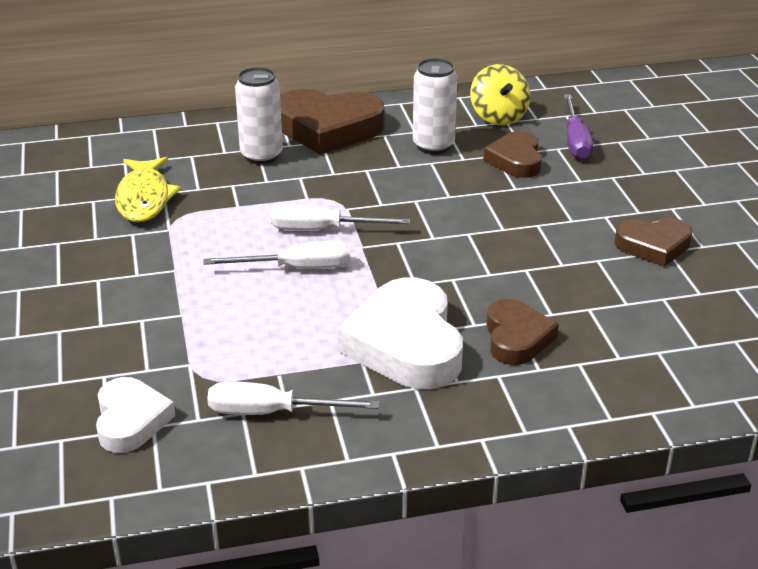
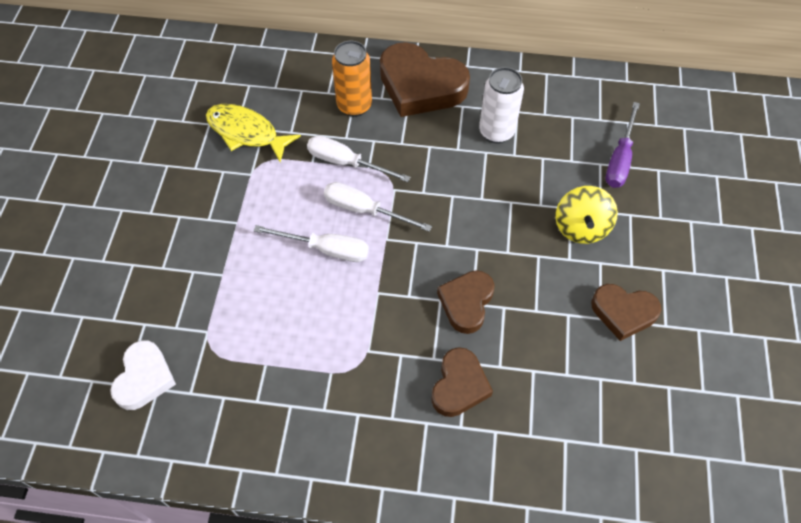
camera: 20 degrees right, 25 degrees up
yellow fish [115,157,181,223] -> yellow fish turned 105 degrees clockwise [206,104,301,162]
white screwdriver [207,381,379,415] -> white screwdriver moved to [307,135,411,182]
white can [235,67,283,164] -> orange can [332,41,372,117]
white heart [337,277,463,389] -> none
yellow spinning top [470,64,530,125] -> yellow spinning top moved to [556,186,618,244]
brown heart [483,131,542,178] -> brown heart moved to [437,270,494,334]

